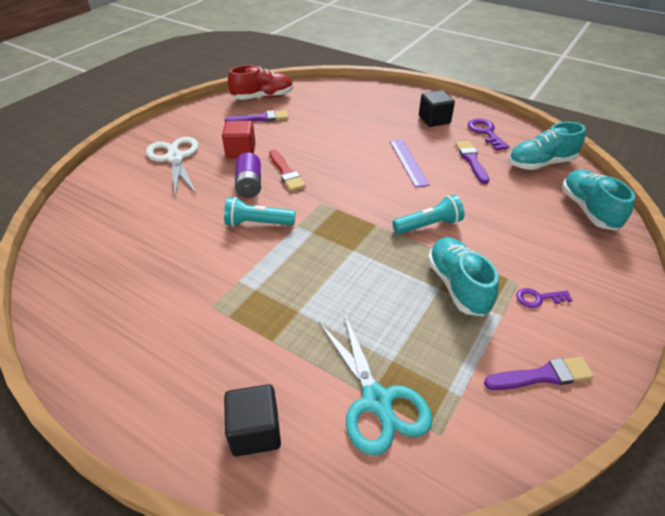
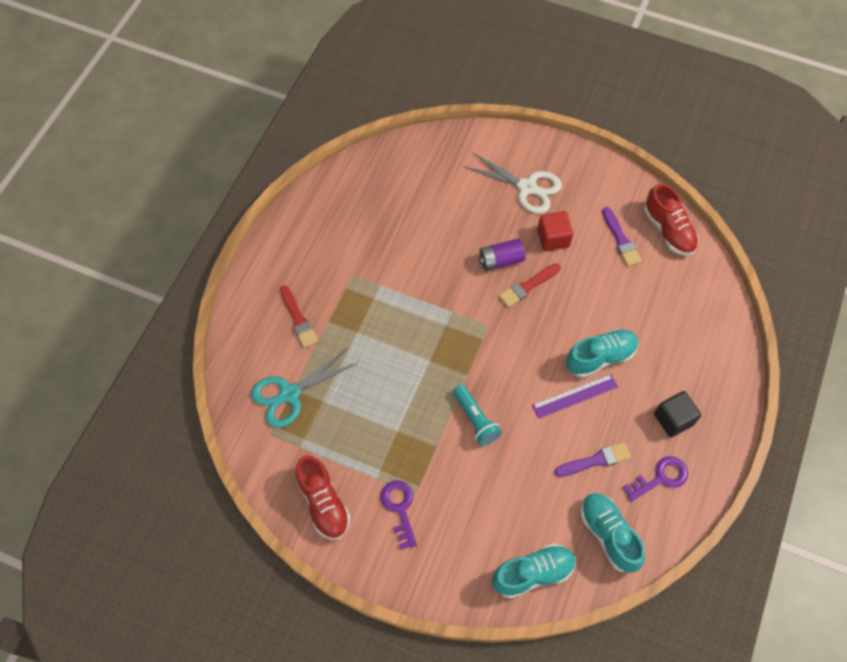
camera: 80 degrees right, 20 degrees up
white scissors [146,137,198,197] -> white scissors turned 60 degrees clockwise [464,152,562,214]
turquoise flashlight [224,197,296,227] -> none
black cube [224,384,281,456] -> none
turquoise shoe [428,237,499,316] -> turquoise shoe moved to [566,329,639,378]
purple brush [484,357,594,390] -> red shoe [295,455,351,540]
purple key [516,288,573,308] -> purple key [381,480,417,550], size x1.53
none -> red brush [280,285,318,348]

